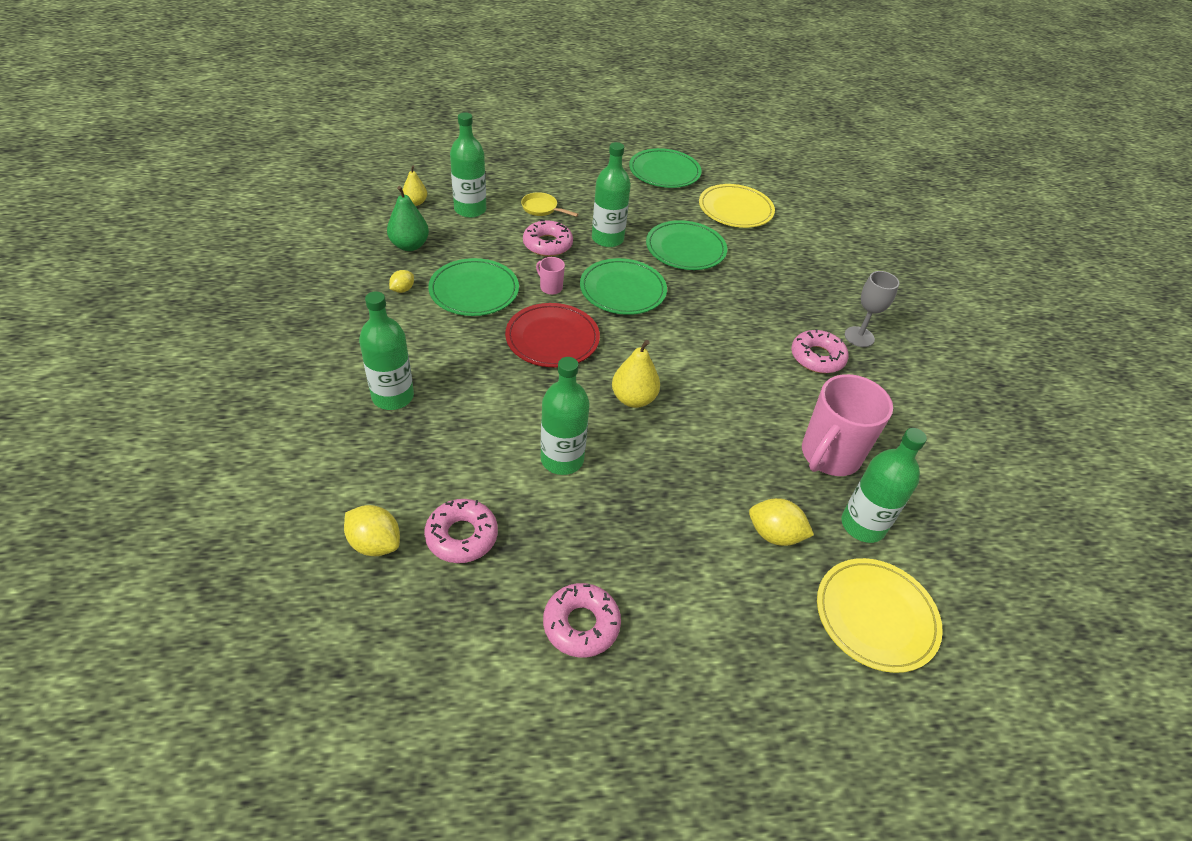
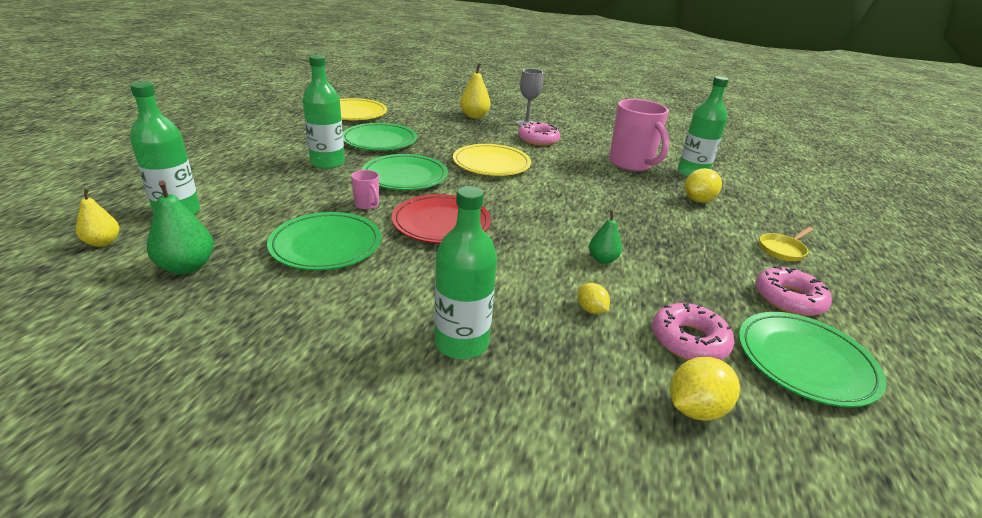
camera: 65 degrees left, 15 degrees down
yellow lemon [389,270,414,293] -> yellow lemon moved to [578,283,610,314]
yellow pan [521,192,578,217] -> yellow pan moved to [759,227,813,261]
pink donut [523,220,573,256] -> none
pink mug [536,257,565,295] -> pink mug turned 105 degrees counterclockwise [351,170,379,210]
green bottle [541,357,590,475] -> green pear [589,210,622,264]
yellow pear [612,340,660,408] -> yellow pear moved to [460,63,491,118]
green plate [629,148,702,188] -> green plate moved to [739,312,886,408]
yellow plate [817,558,943,673] -> yellow plate moved to [453,144,531,176]

